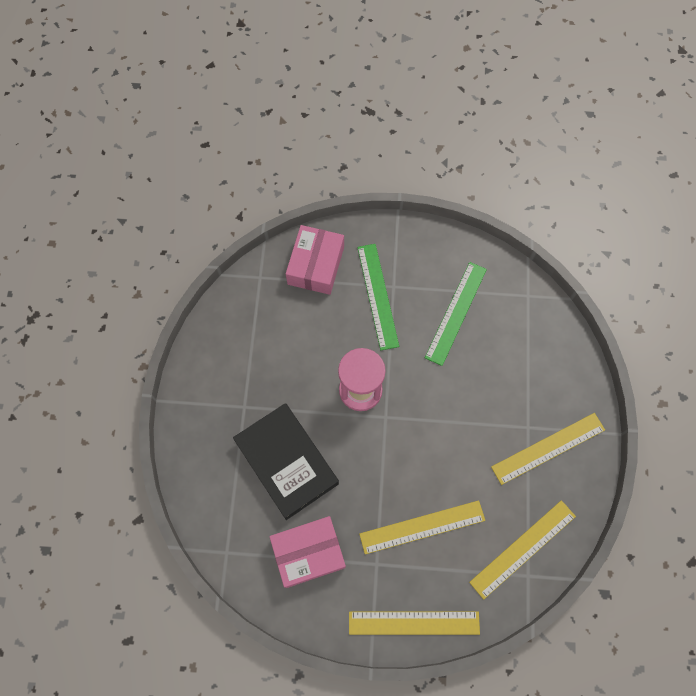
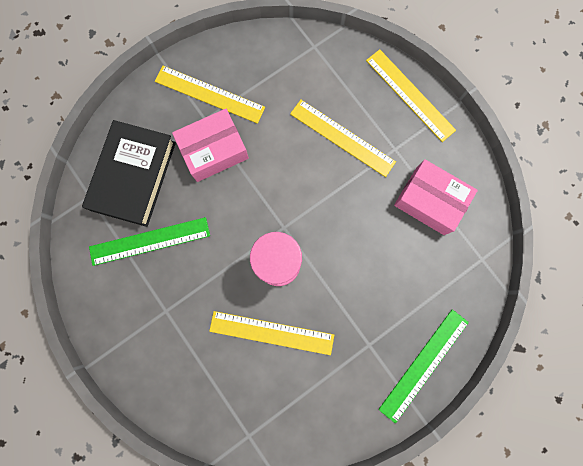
camera: 130 degrees left, 10 degrees up
black book [233,403,339,520] -> black book moved to [82,120,176,227]
pink box [286,225,344,295] -> pink box moved to [172,109,249,182]
green ruler [357,244,399,350] -> green ruler moved to [378,309,469,424]
yellow ruler [469,500,576,599] -> yellow ruler moved to [209,311,334,355]

